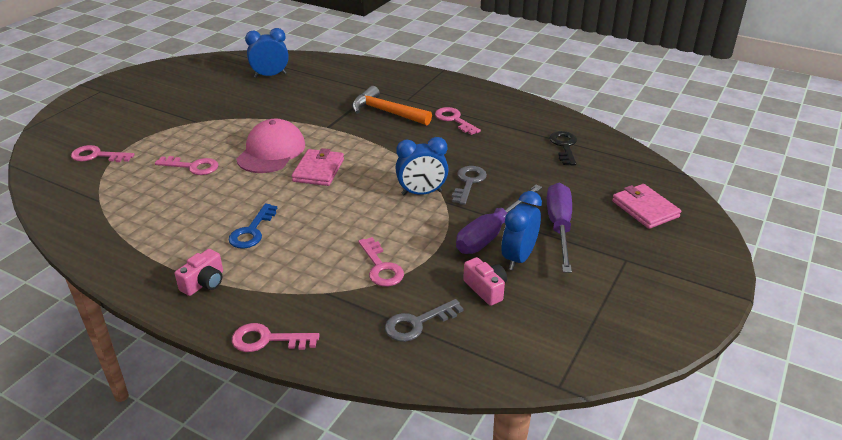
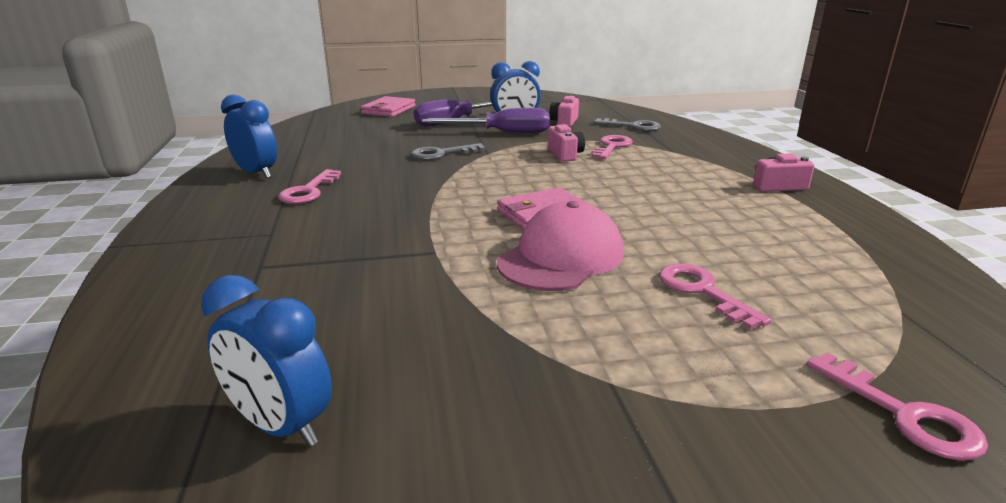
camera: 130 degrees left, 10 degrees down
blue key [228,203,277,248] -> none
pink key [232,323,320,352] -> none
pink cap [236,119,305,173] -> pink cap turned 150 degrees clockwise [497,201,624,291]
orange hammer [352,86,432,125] -> none
blue clock [395,137,449,195] -> blue clock moved to [221,94,277,179]
black key [549,131,577,165] -> none
none -> pink camera [548,124,585,162]

